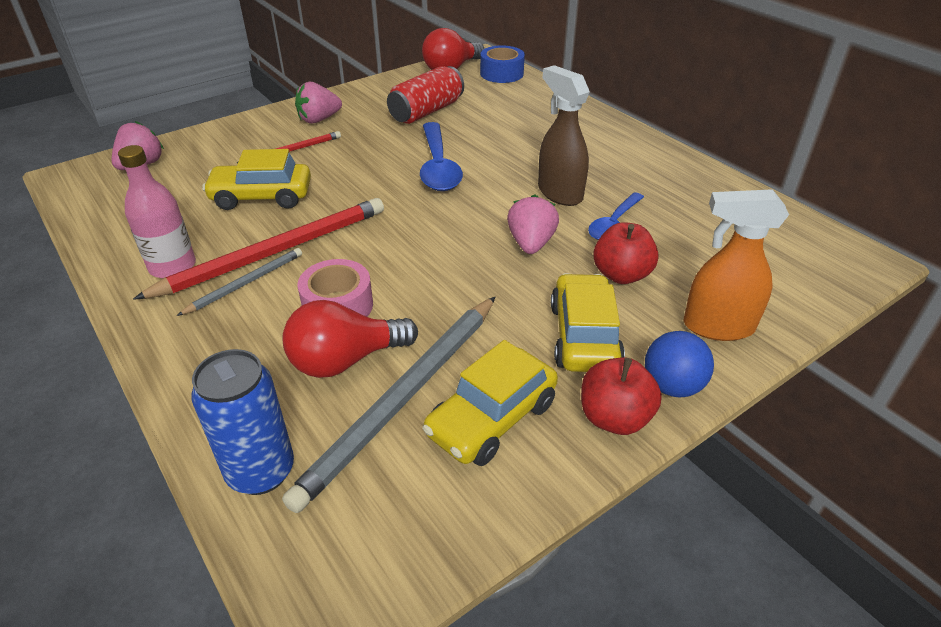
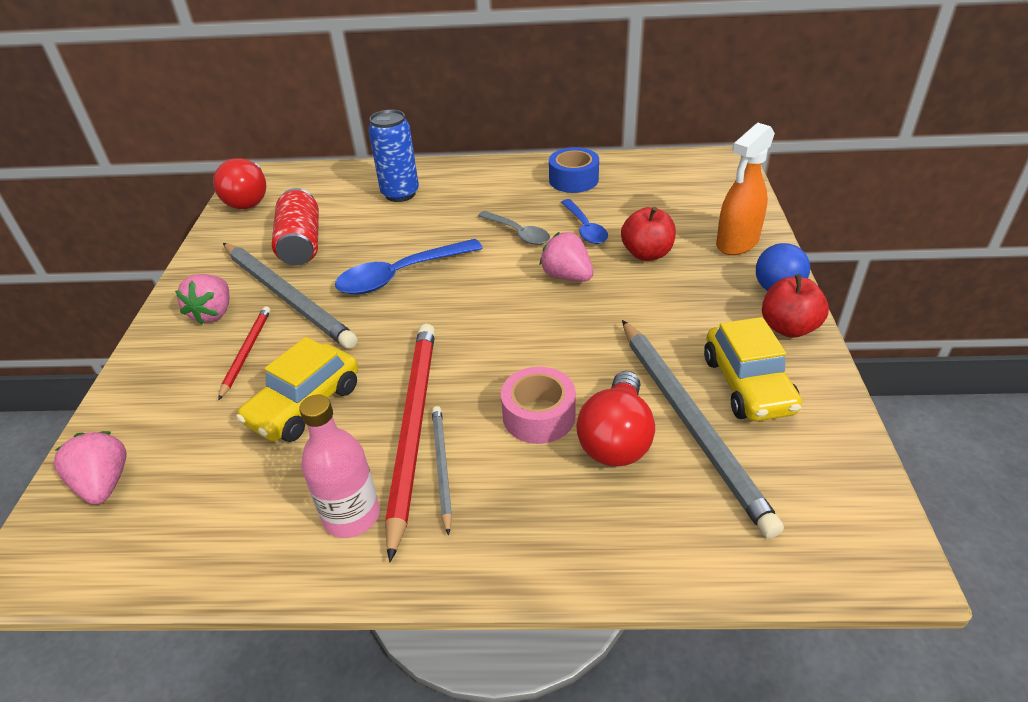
camera: 50 degrees left, 0 degrees up
blue can [191,349,294,495] -> blue can moved to [368,109,419,202]
blue spoon [420,122,463,191] -> blue spoon turned 120 degrees clockwise [335,239,483,294]
blue tape [480,45,525,83] -> blue tape moved to [549,147,599,193]
brown spray bottle [538,65,590,206] -> grey spoon [478,211,550,245]
yellow car [551,273,625,372] -> none
none -> grey pencil [223,243,358,349]

